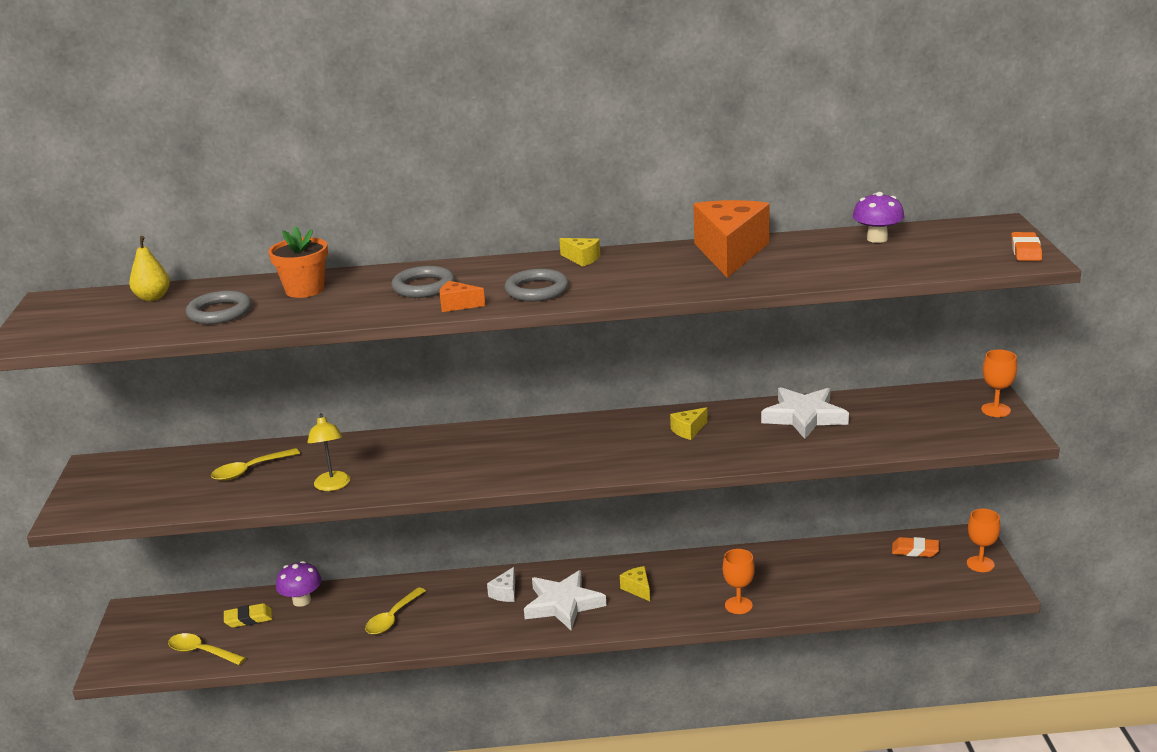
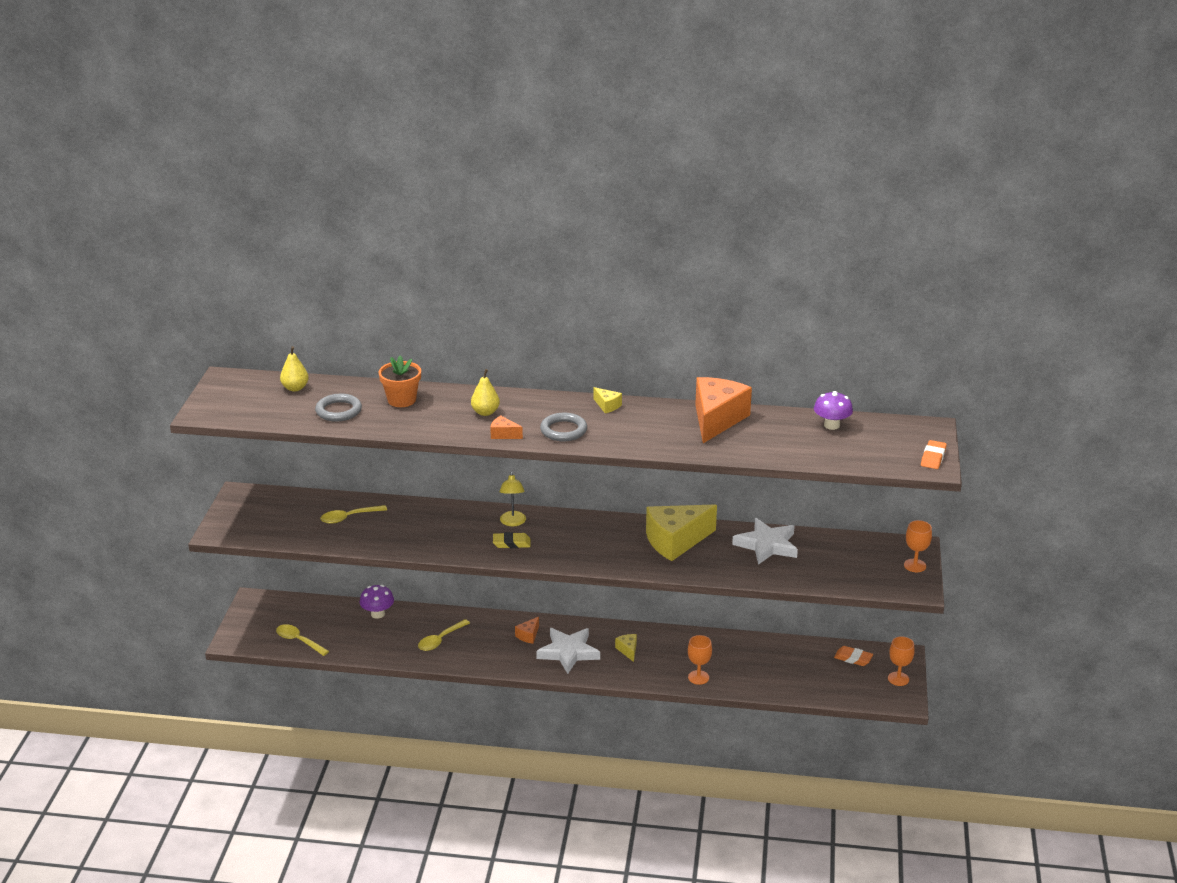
camera: 10 degrees right, 5 degrees up
yellow eraser [224,603,273,628] -> yellow eraser moved to [493,532,531,548]
yellow lamp [307,413,350,491] -> yellow lamp moved to [499,472,526,526]
grey ring [391,266,455,298] -> yellow pear [471,369,500,416]
white cheese [487,567,515,602] -> orange cheese [515,617,539,644]
yellow cheese [670,407,708,440] -> yellow cheese [646,505,717,561], size x2.36

